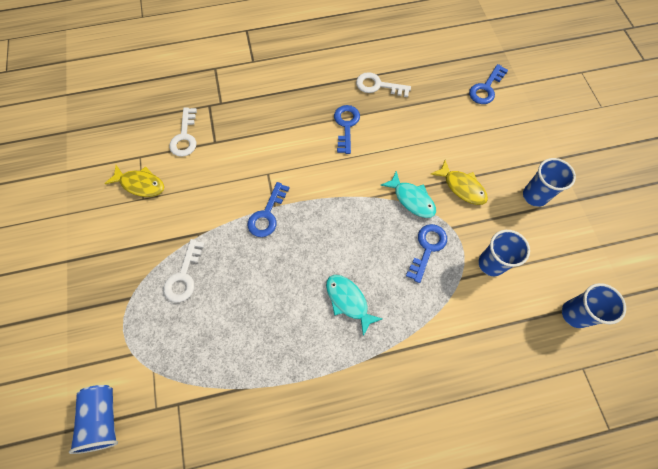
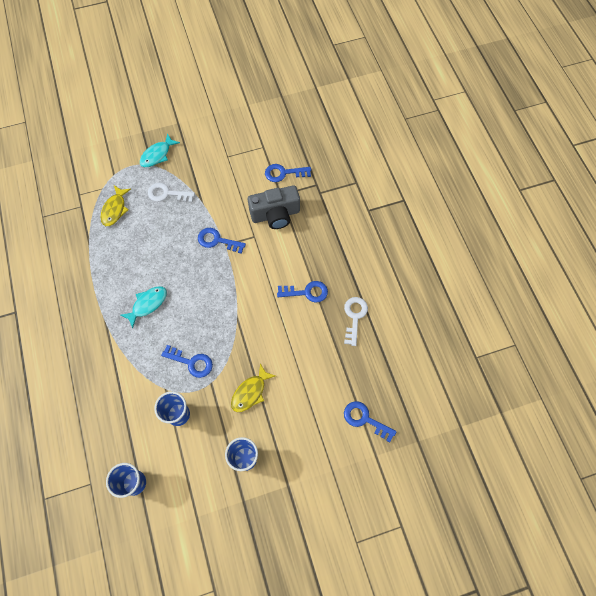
camera: 85 degrees right, 0 degrees up
blue cup [69,385,118,454] -> none
yellow fish [104,165,164,197] -> yellow fish moved to [100,185,131,226]
white key [169,107,197,157] -> blue key [265,164,311,182]
turquoise fish [380,171,436,218] -> turquoise fish moved to [140,133,180,167]
none -> grey camera [248,185,300,229]

